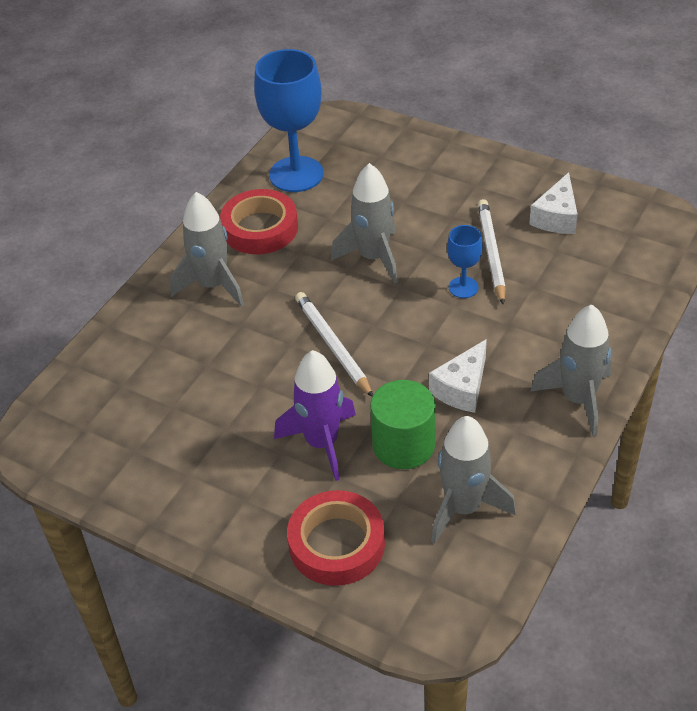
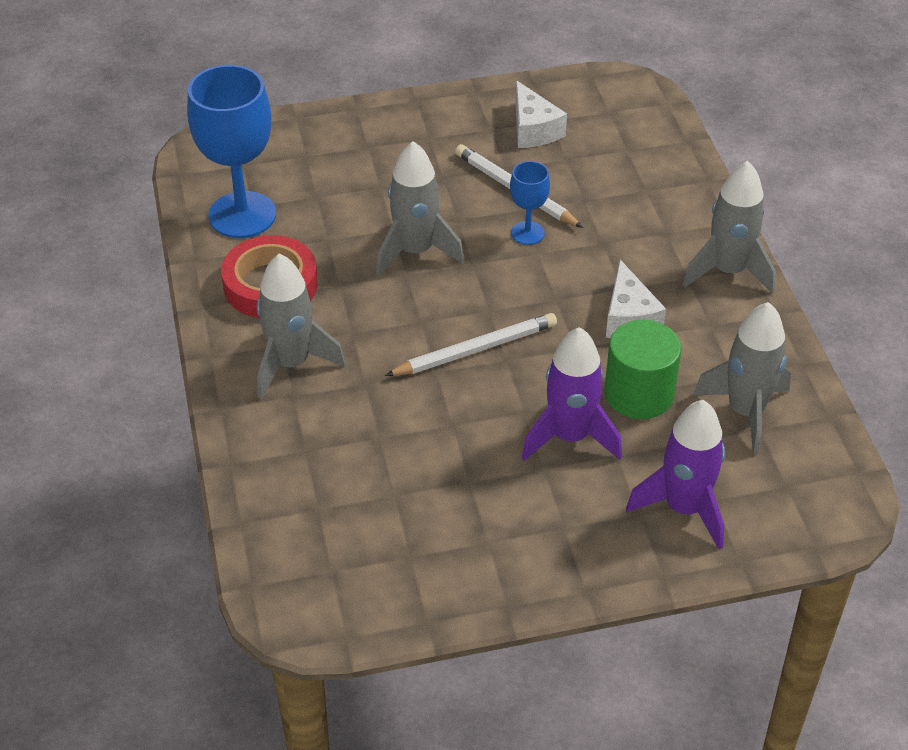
camera: 45 degrees left, 0 degrees up
red tape [287,490,385,586] -> purple rocket [626,400,725,549]
white pencil [295,292,373,397] -> white pencil turned 135 degrees clockwise [385,313,557,376]

